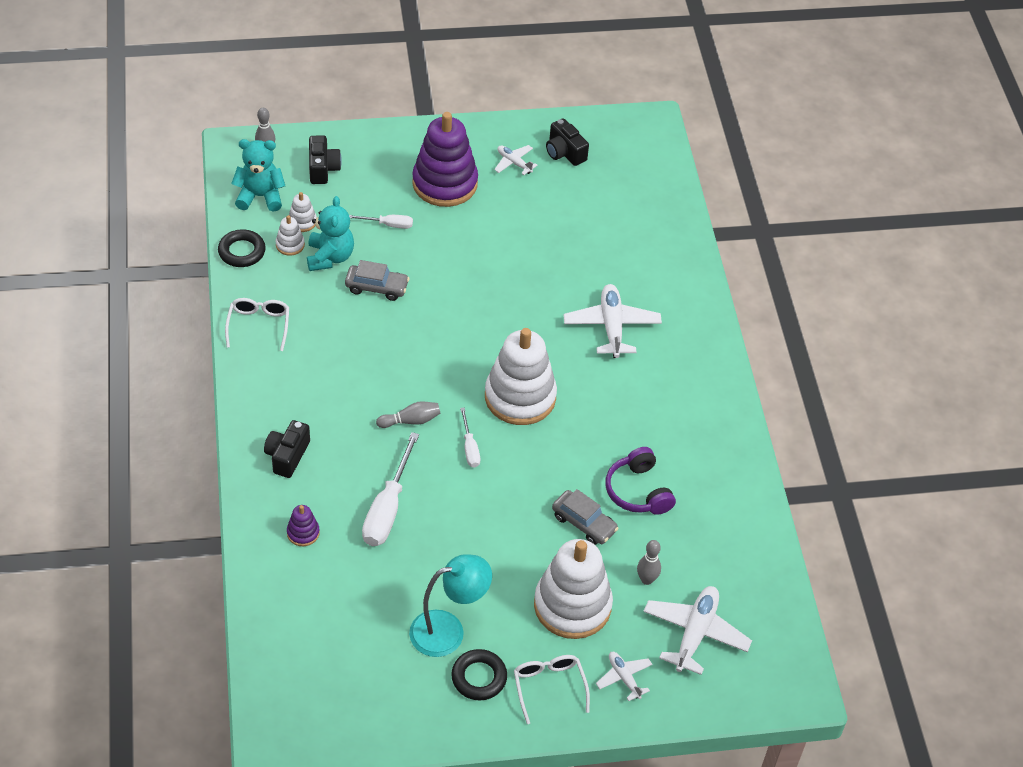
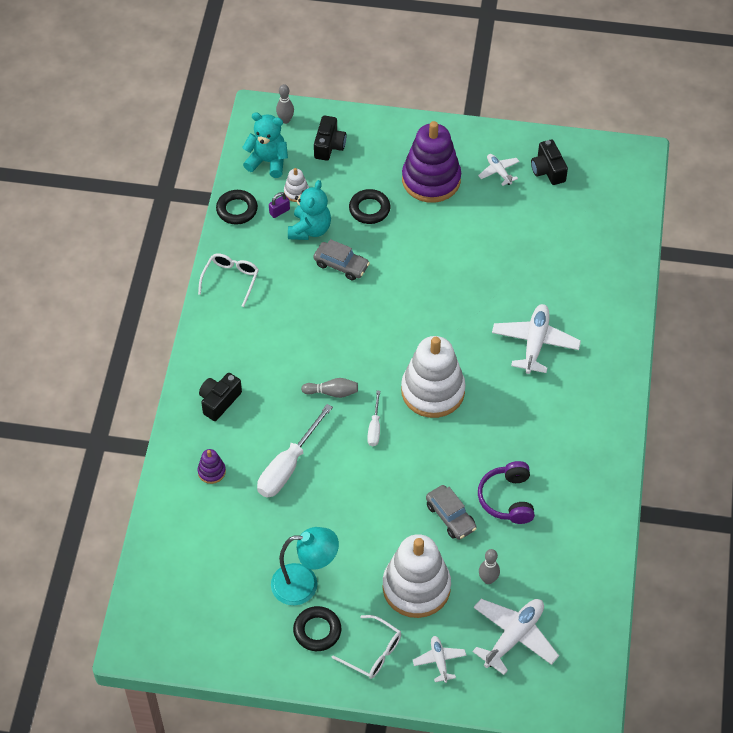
camera: 20 degrees right, 5 degrees up
white stacking toy [276,215,305,256] -> purple padlock [269,192,290,218]
white screwdriver [349,215,413,229] -> black ring [349,189,390,224]
white glasses [514,655,590,724] -> white glasses turned 120 degrees clockwise [332,615,401,679]

